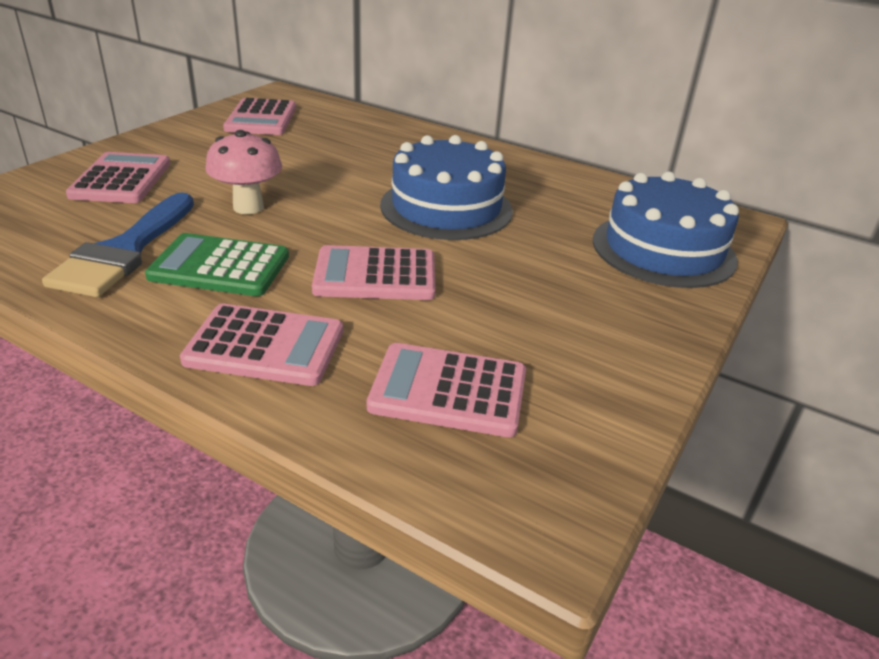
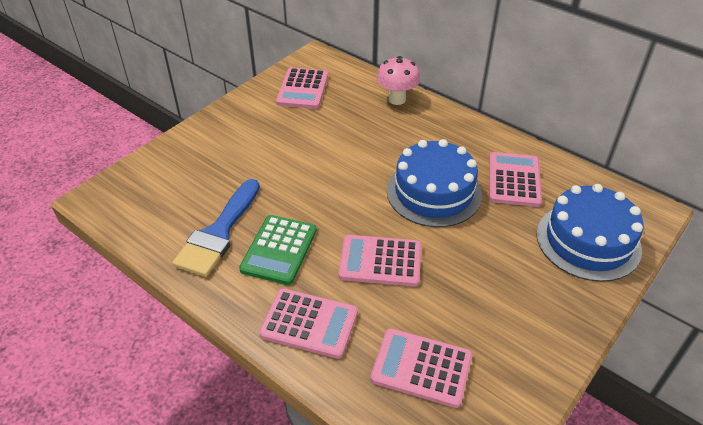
camera: 10 degrees right, 10 degrees up
pink calculator [66,152,170,203] -> pink calculator moved to [489,152,542,207]
green calculator [145,233,289,296] -> green calculator turned 90 degrees counterclockwise [239,215,317,285]
pink mushroom [206,130,282,214] -> pink mushroom moved to [377,56,420,105]

